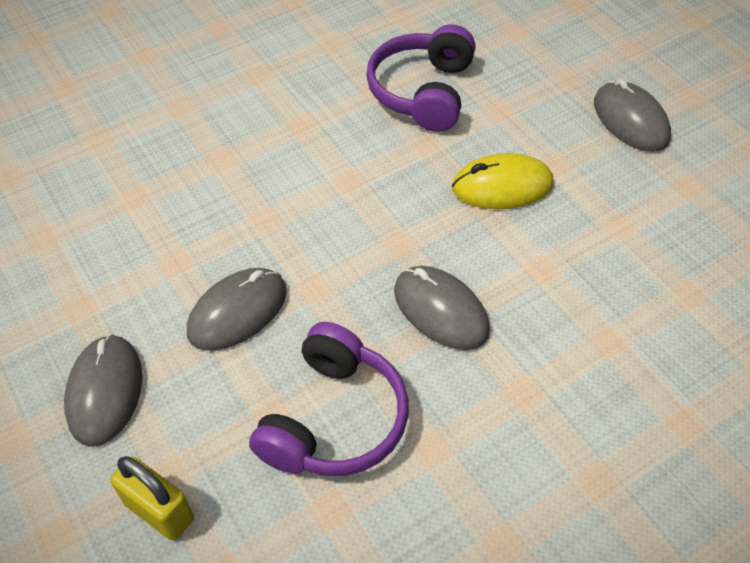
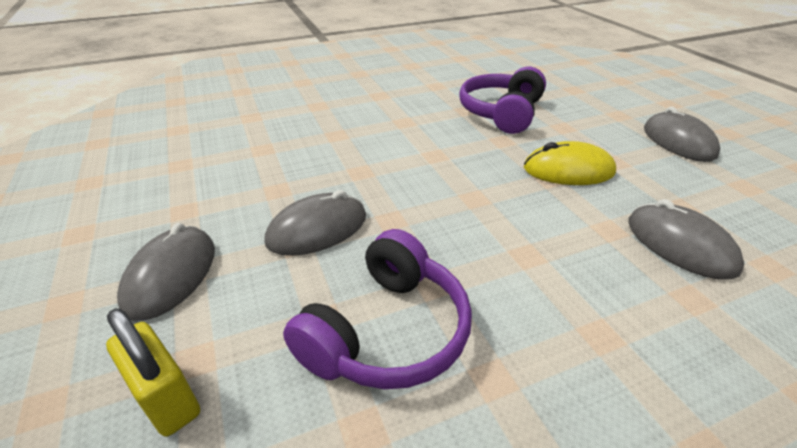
camera: 10 degrees right, 15 degrees down
grey mouse [394,266,490,350] -> grey mouse moved to [629,199,744,280]

